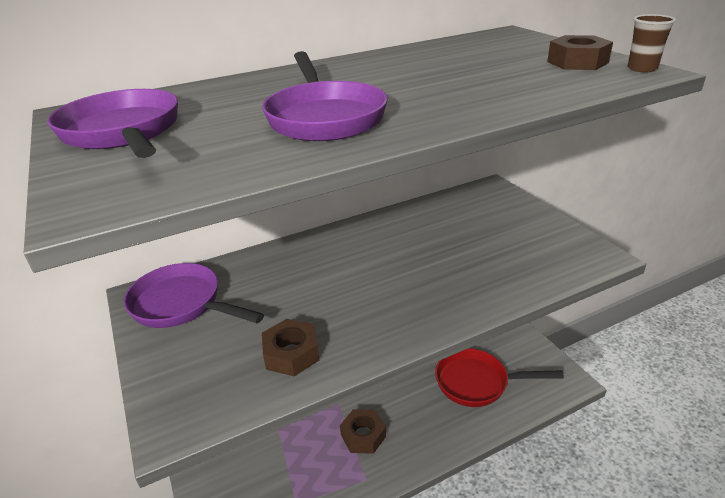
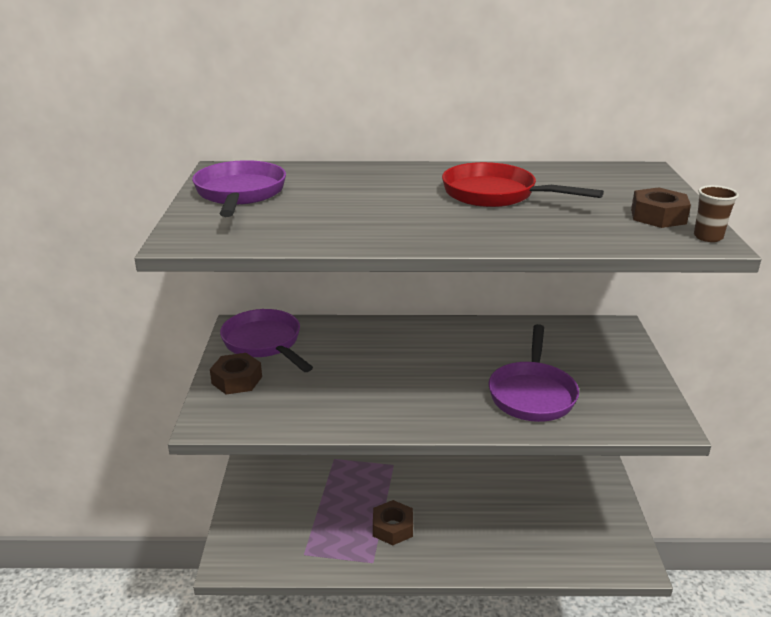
camera: 25 degrees right, 5 degrees down
purple pan [262,51,388,141] -> purple pan moved to [489,324,579,422]
brown nut [262,319,319,376] -> brown nut moved to [210,353,262,395]
red pan [435,348,564,407] -> red pan moved to [442,162,604,207]

